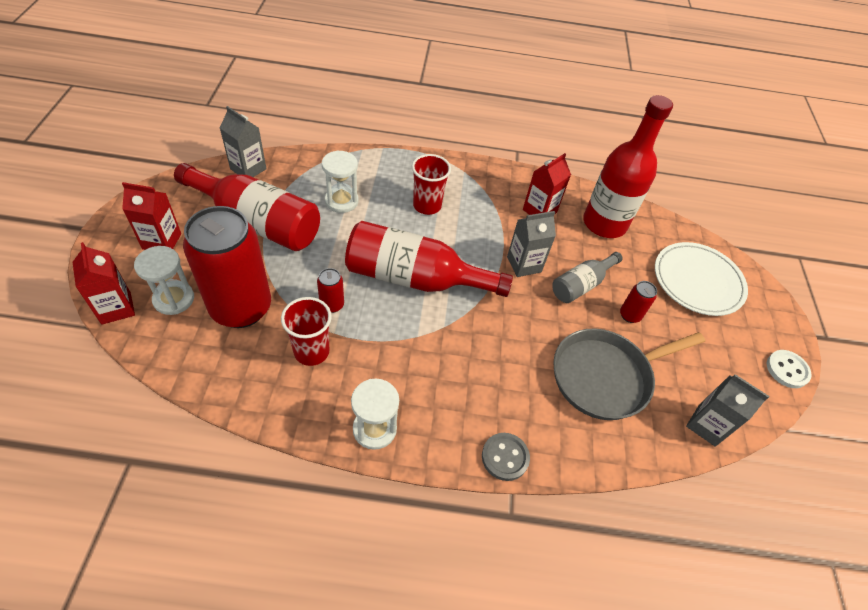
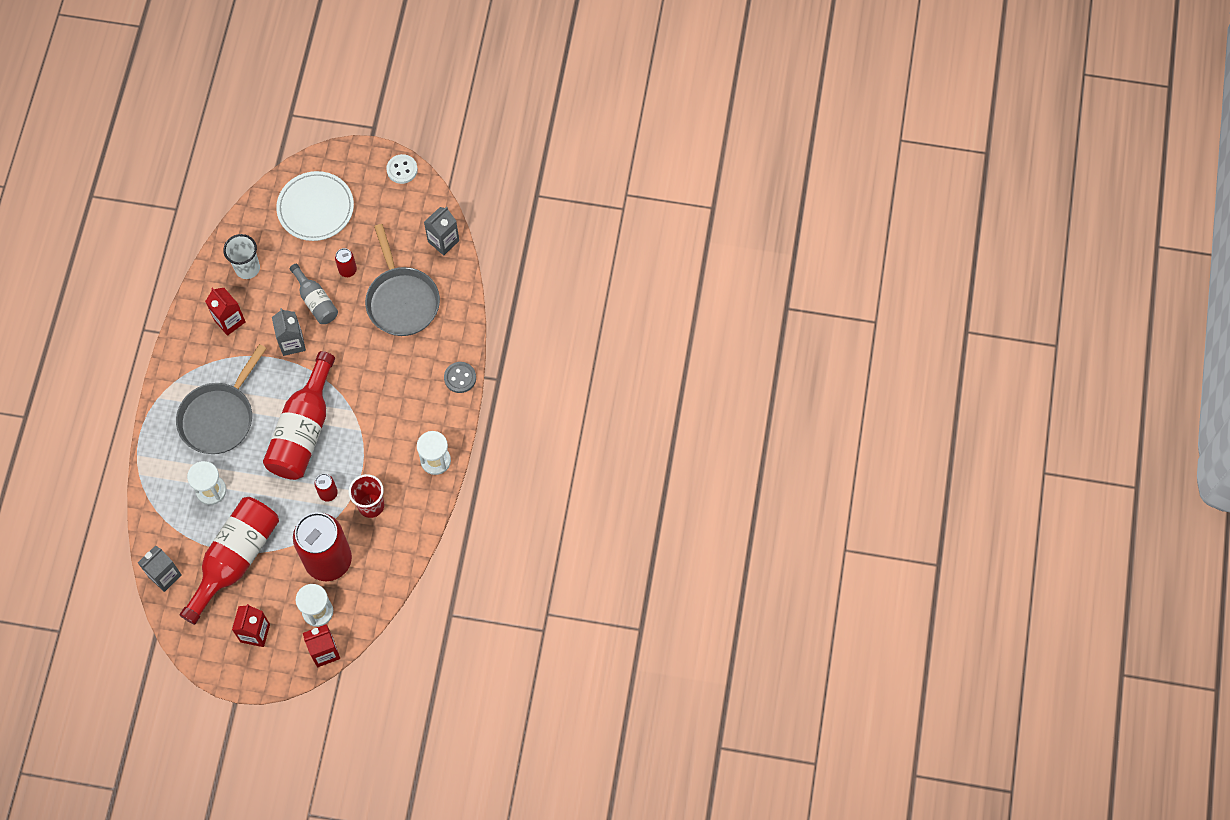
camera: 80 degrees left, 15 degrees up
red cup [412,154,451,215] -> grey pan [176,344,267,454]
red bottle [583,95,673,238] -> white cup [223,234,260,279]

